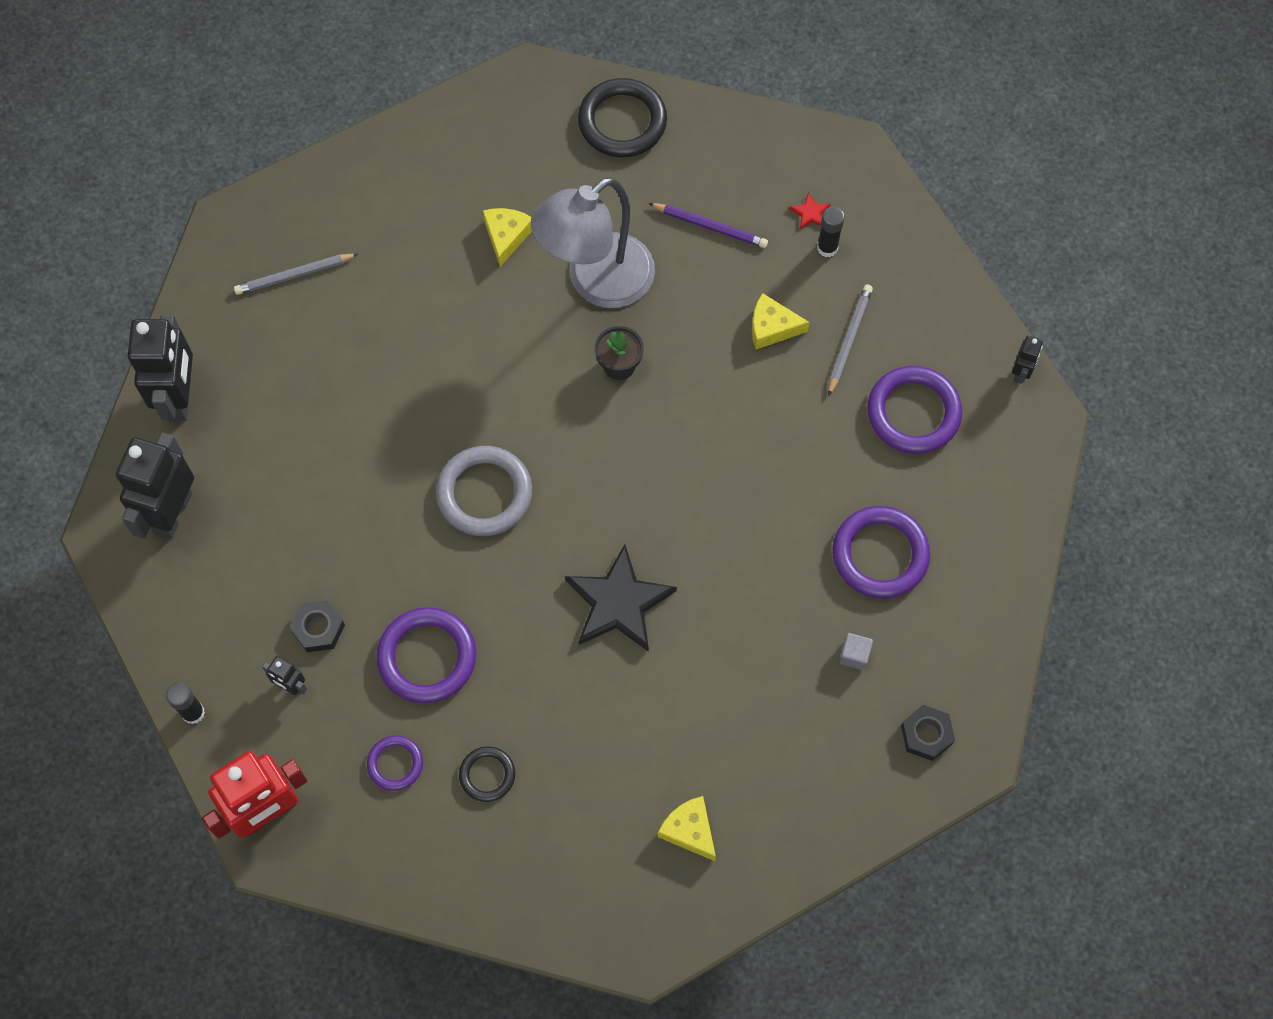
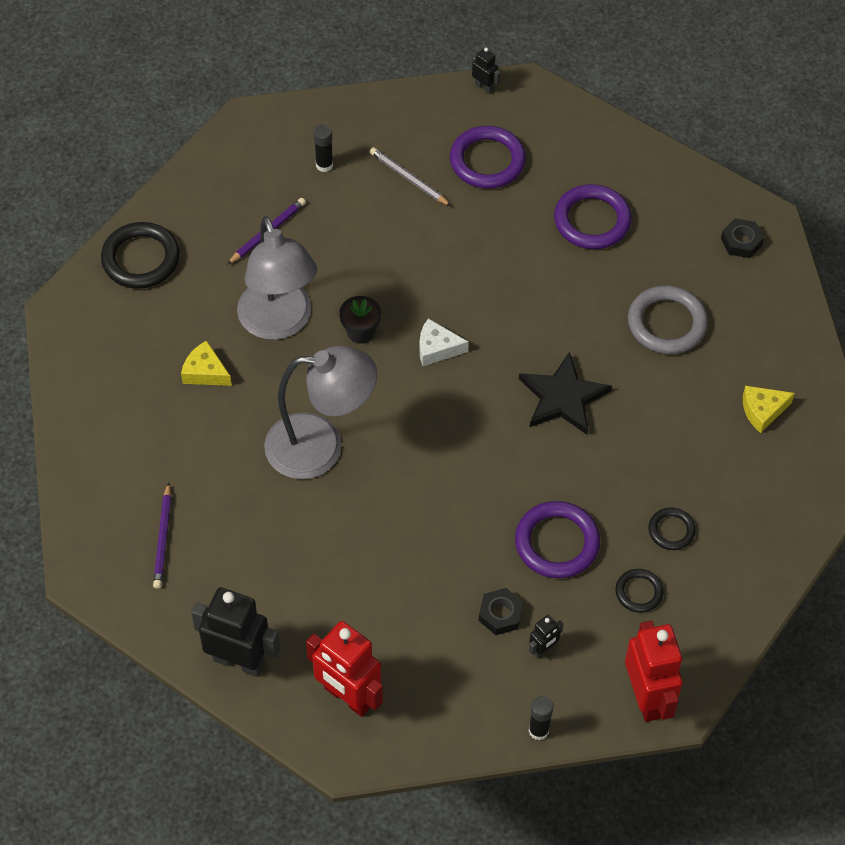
camera: 70 degrees left, 10 degrees down
black robot [116,432,194,540] -> red robot [306,621,383,717]
grey pencil [234,253,358,295] -> purple pencil [153,482,171,589]
purple ring [367,736,423,791] -> black ring [615,569,663,613]
grey ring [436,446,532,536] -> grey ring moved to [628,286,708,354]
yellow cheese [752,293,810,349] -> none
red star [789,192,831,229] -> none
grey cube [839,633,873,670] -> none
none -> grey lamp [264,346,377,479]
none -> white cheese [419,318,469,366]

